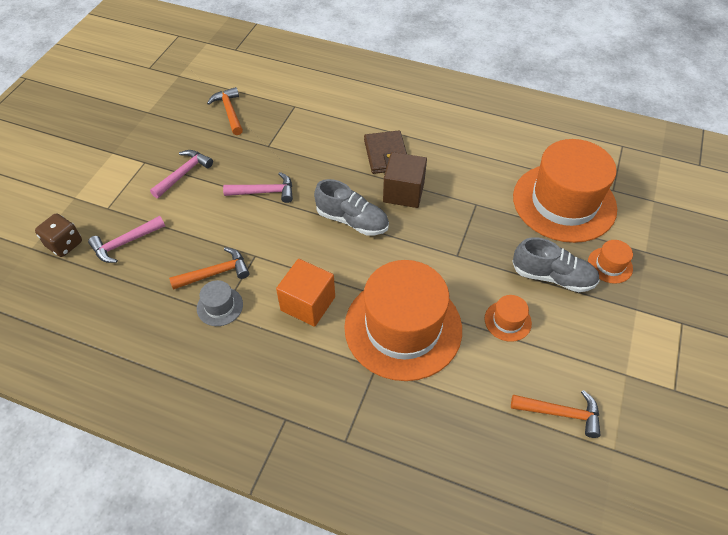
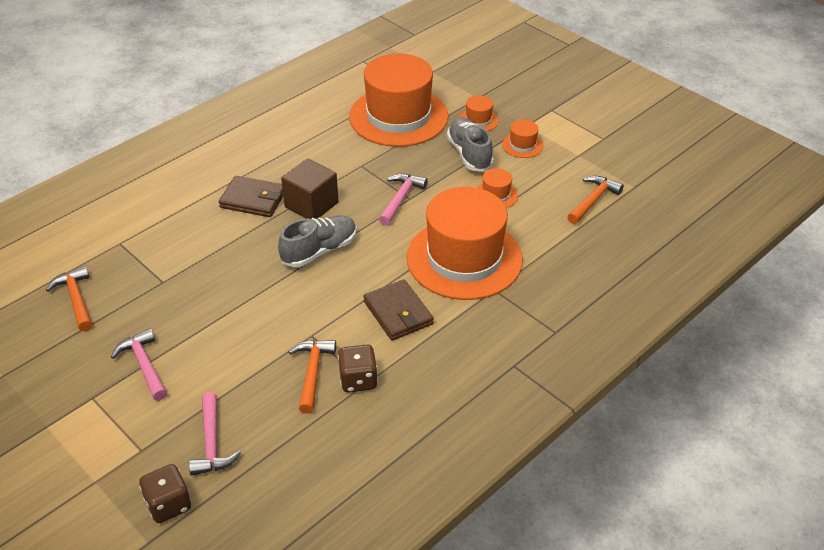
camera: 65 degrees left, 10 degrees down
grey hat [197,280,243,326] -> brown dice [338,345,378,392]
orange hammer [207,87,243,135] -> orange hammer turned 60 degrees clockwise [46,266,92,331]
pink hammer [223,172,293,203] -> pink hammer moved to [379,174,428,226]
orange cube [276,259,335,327] -> brown wallet [363,279,434,341]
grey shoe [512,237,600,292] -> grey shoe turned 60 degrees counterclockwise [447,117,494,172]
none -> orange hat [502,120,544,158]

